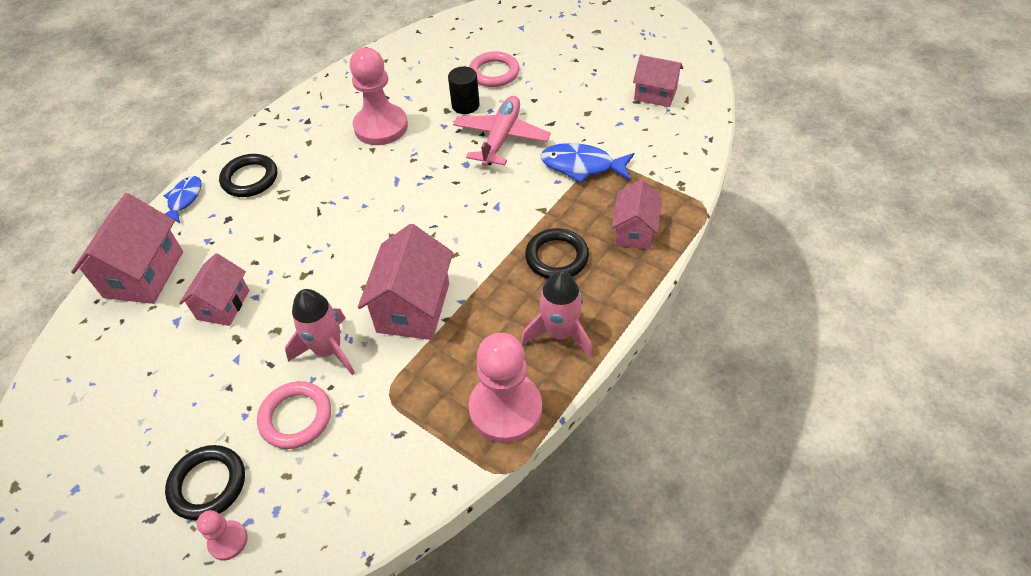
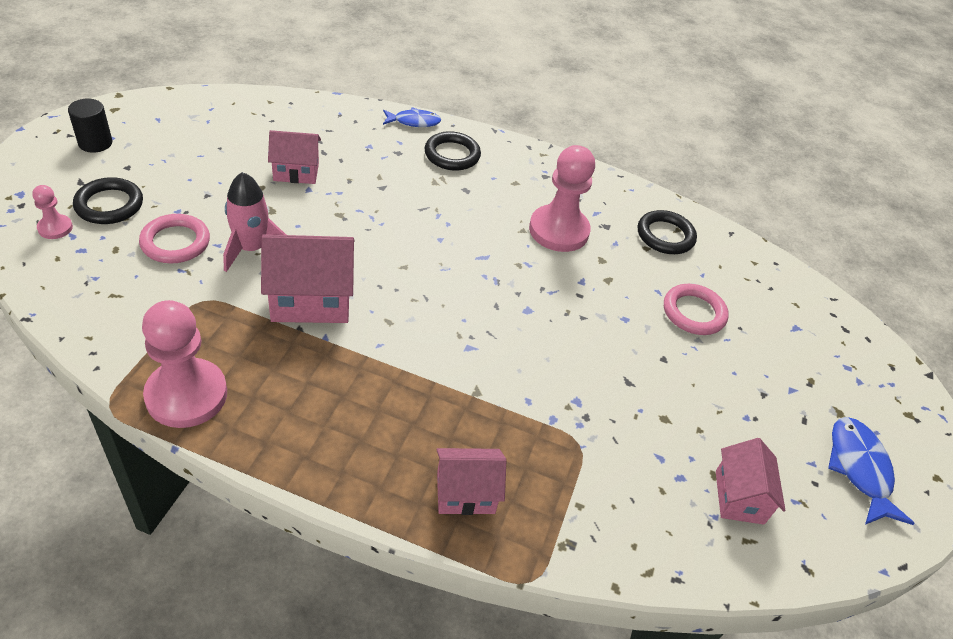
camera: 65 degrees right, 5 degrees down
pink house [71,193,183,304] -> none
black cylinder [448,67,480,114] -> black cylinder moved to [68,99,112,153]
pink plane [453,96,551,167] -> none
pink rocket [521,271,592,357] -> none
black ring [525,228,589,279] -> black ring moved to [638,210,697,254]
blue fish [541,143,634,183] -> blue fish moved to [828,417,915,525]

